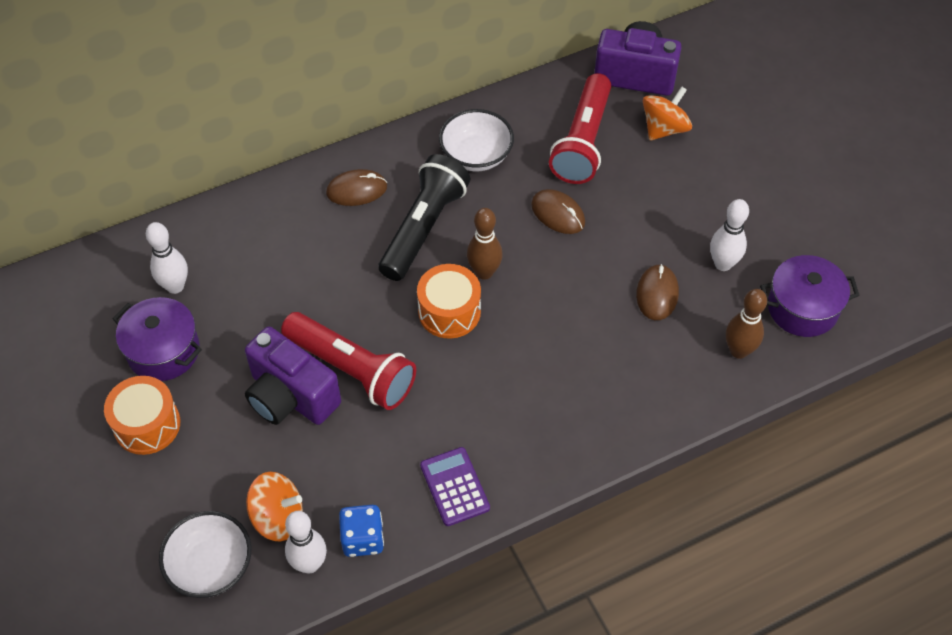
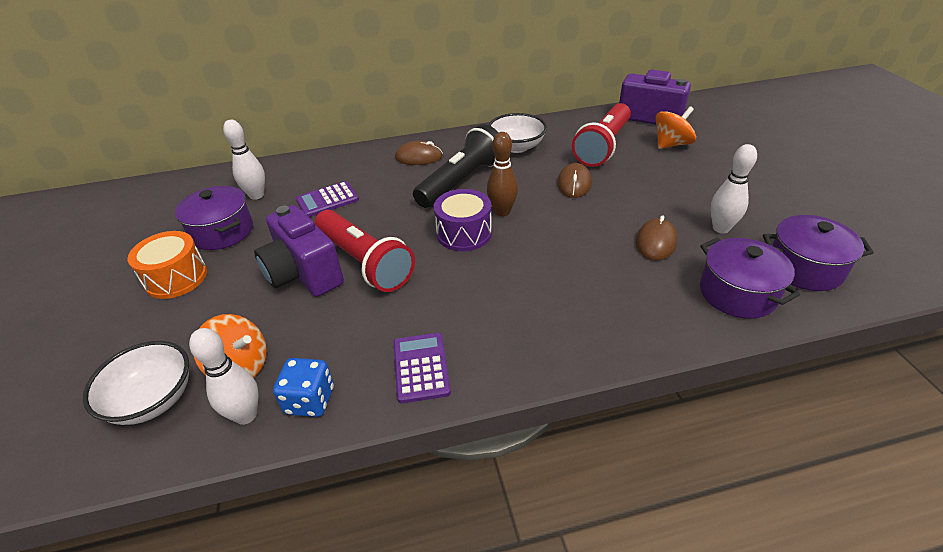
camera: 15 degrees right, 15 degrees down
orange drum [417,264,481,338] -> purple drum [434,189,492,251]
brown mouse [531,189,585,234] -> brown mouse turned 45 degrees clockwise [557,163,592,198]
brown bowling pin [726,289,767,359] -> purple pot [700,238,800,319]
none -> purple calculator [296,181,359,217]

